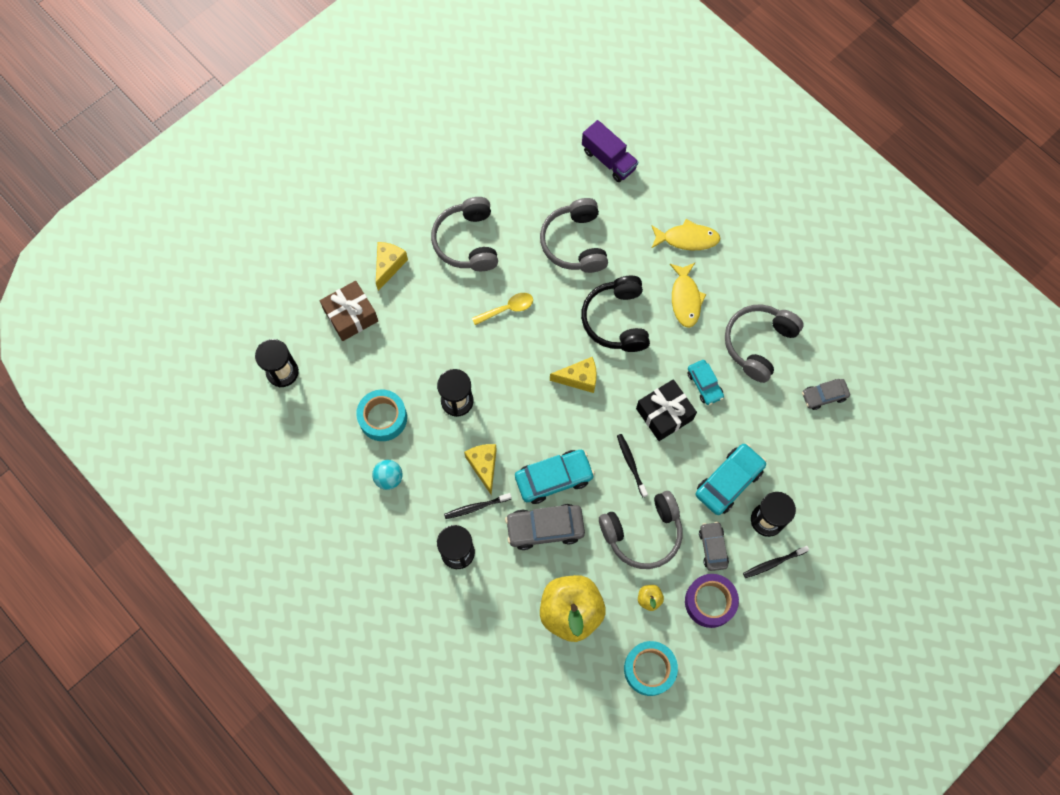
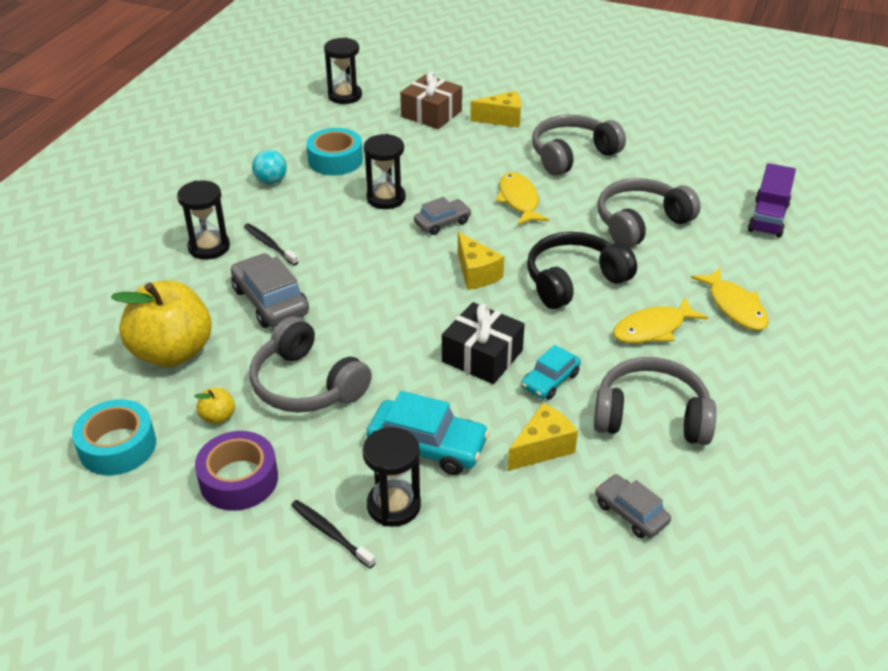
camera: 65 degrees right, 30 degrees down
yellow cheese [464,444,497,494] -> yellow cheese moved to [507,403,578,471]
yellow spoon [472,293,533,325] -> yellow fish [496,172,549,226]
turquoise car [515,450,595,504] -> none
black toothbrush [617,434,648,498] -> none
grey car [699,522,729,571] -> grey car moved to [414,197,471,235]

